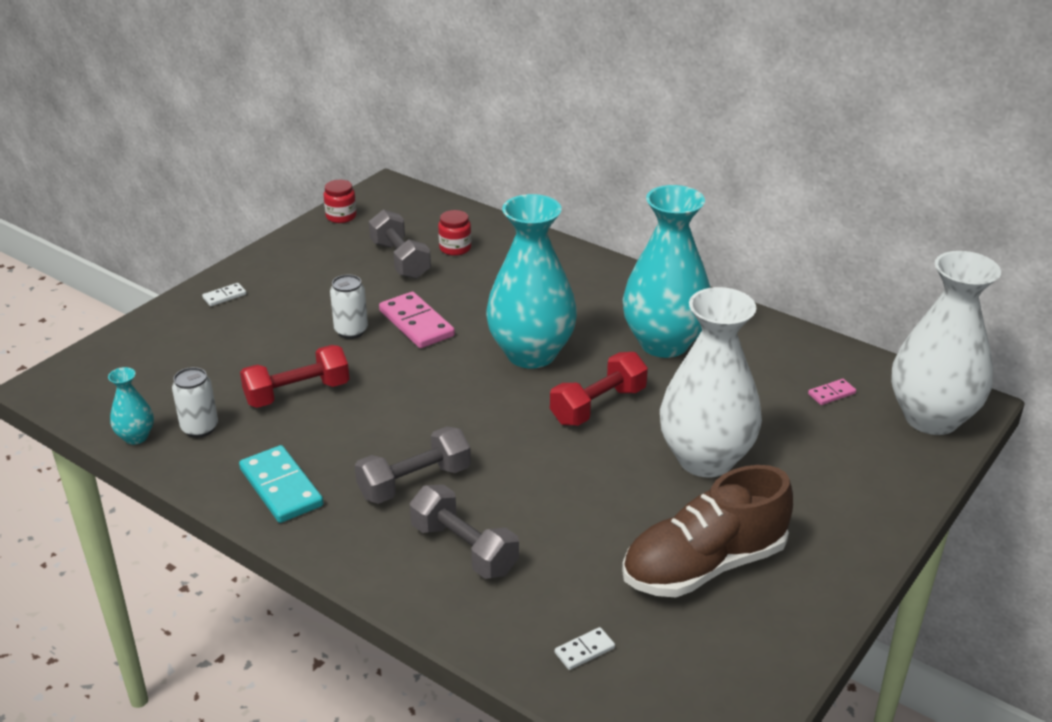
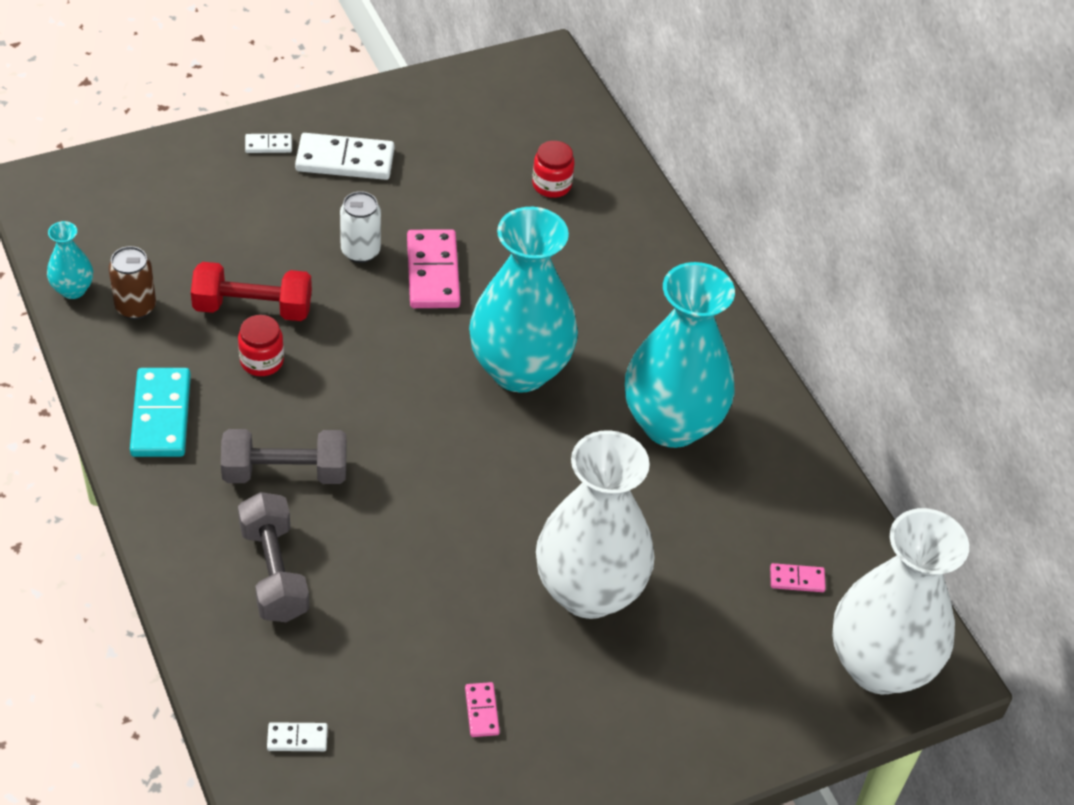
camera: 25 degrees right, 15 degrees up
white can [172,367,218,438] -> brown can [109,246,156,319]
red jar [323,180,357,223] -> red jar moved to [238,315,284,376]
grey dumbbell [369,209,431,279] -> none
red dumbbell [550,352,648,426] -> none
brown shoe [622,465,793,597] -> pink domino [465,682,500,737]
none -> white domino [295,133,394,180]

